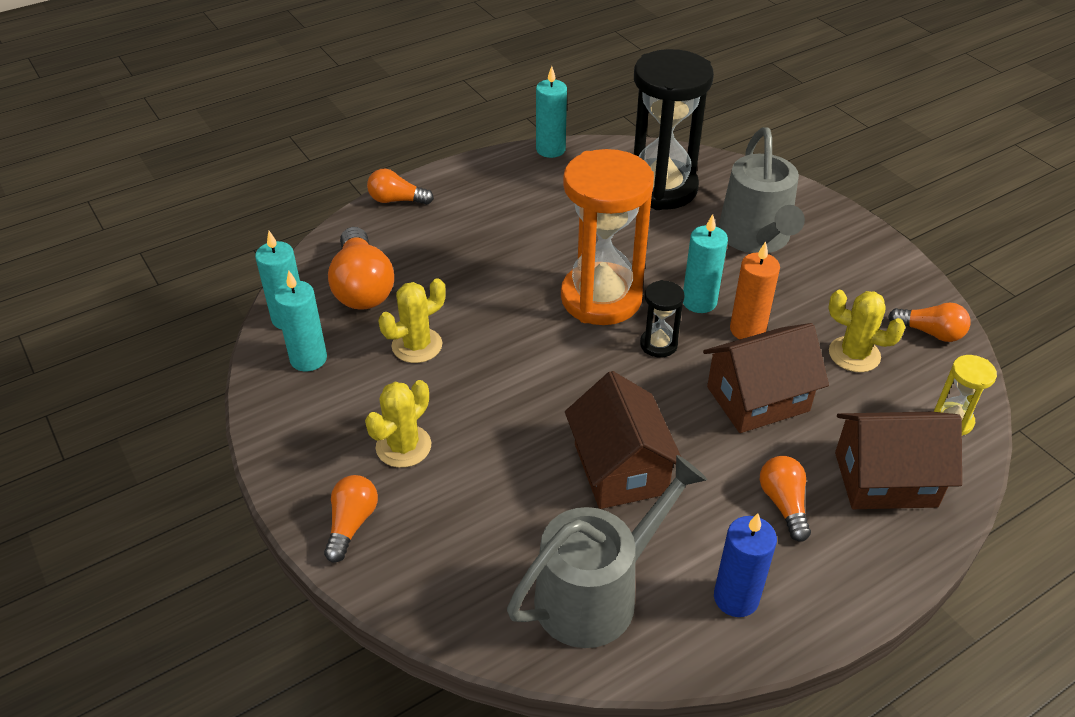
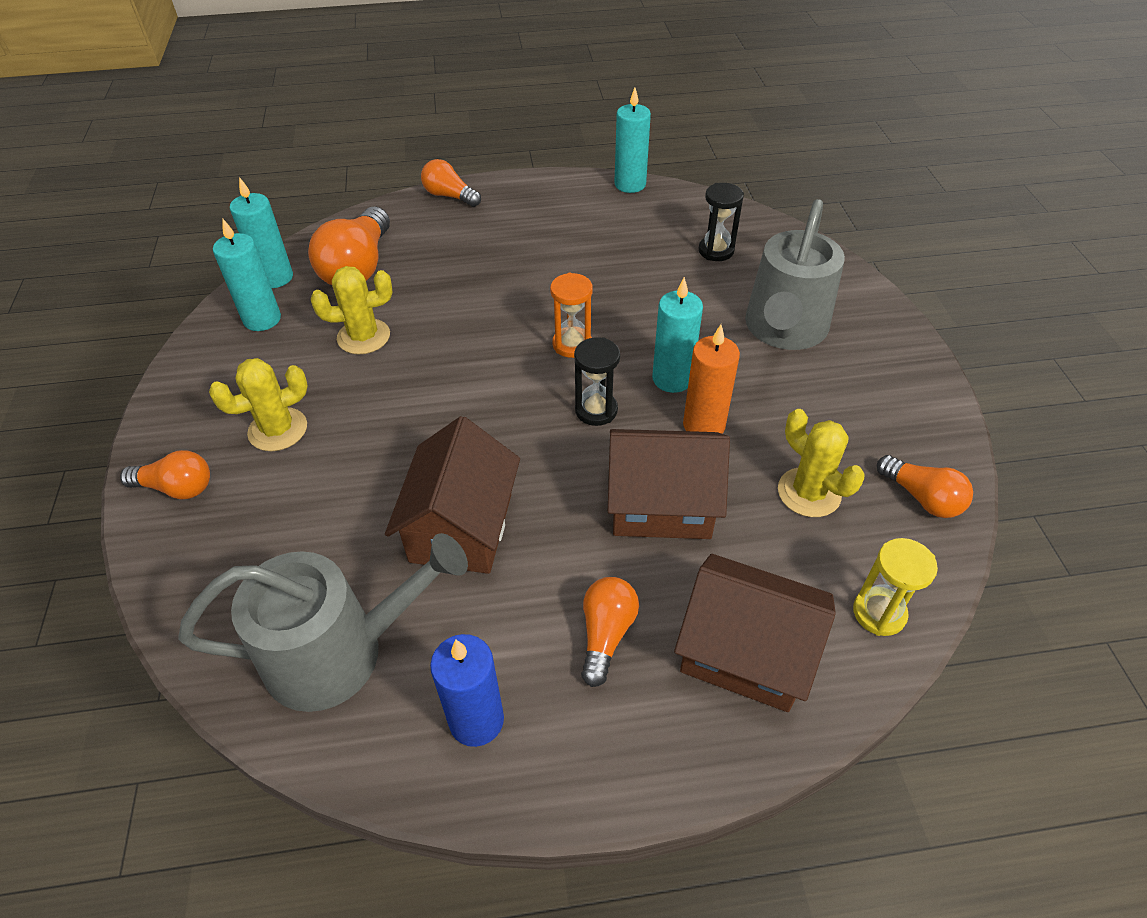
camera: 25 degrees right, 5 degrees up
orange light bulb [324,475,378,562] -> orange light bulb turned 60 degrees clockwise [120,450,210,499]
orange hourglass [561,149,654,325] -> orange hourglass [550,273,593,358], size x0.44
black hourglass [634,49,714,210] -> black hourglass [698,183,744,261], size x0.44

